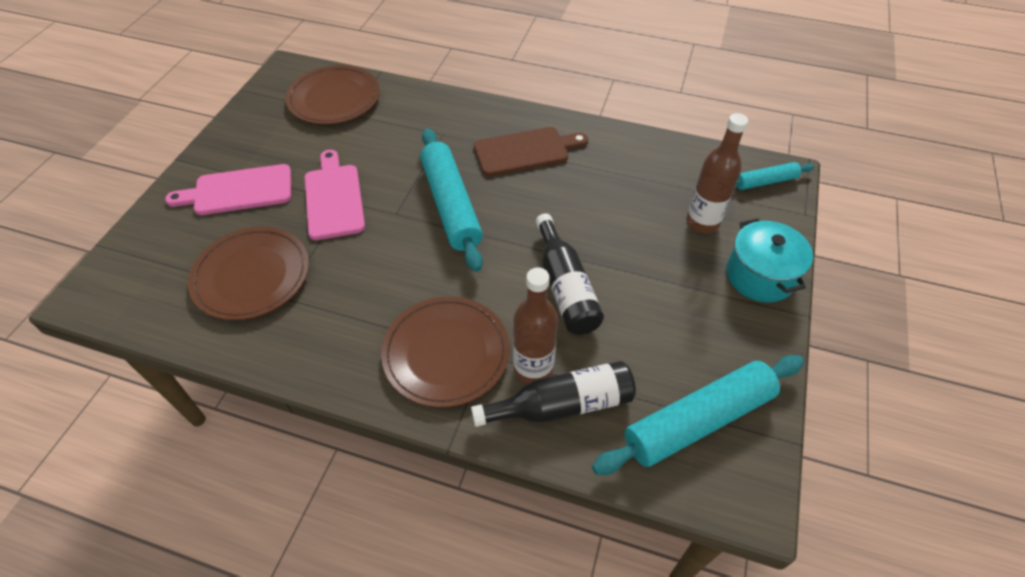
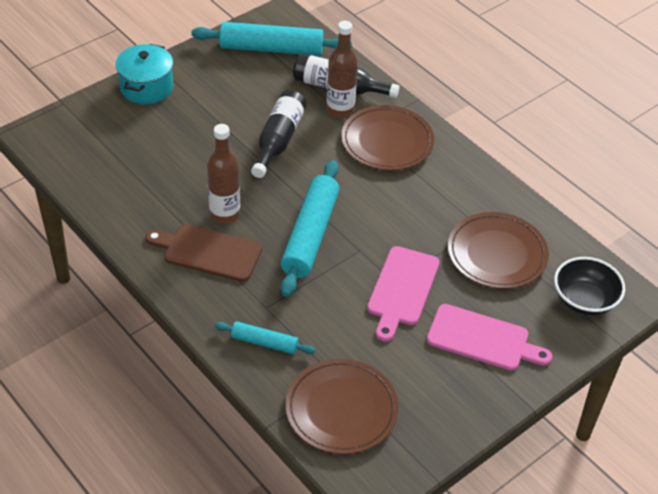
camera: 150 degrees left, 5 degrees down
brown bottle [686,113,748,233] -> brown bottle moved to [207,124,240,224]
turquoise rolling pin [736,162,814,190] -> turquoise rolling pin moved to [215,321,315,354]
none -> black bowl [554,257,625,316]

